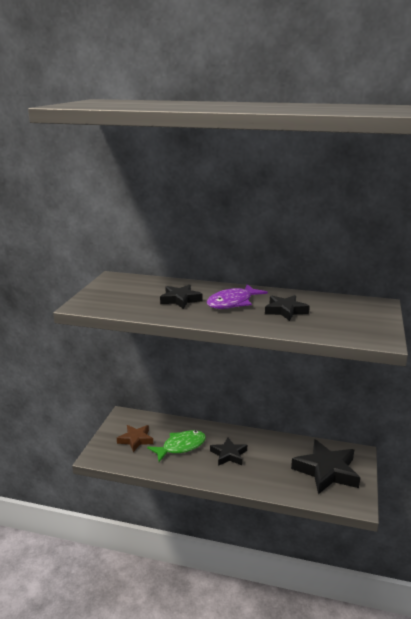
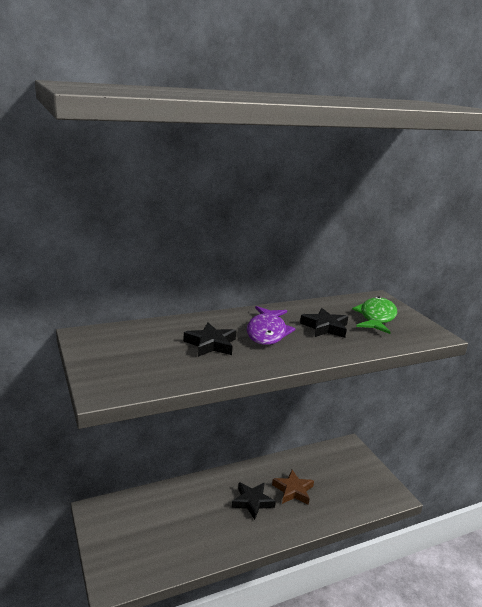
camera: 40 degrees left, 0 degrees up
brown star [117,425,153,452] -> brown star moved to [272,470,314,505]
green fish [147,430,206,462] -> green fish moved to [352,296,397,334]
black star [291,439,360,494] -> none

